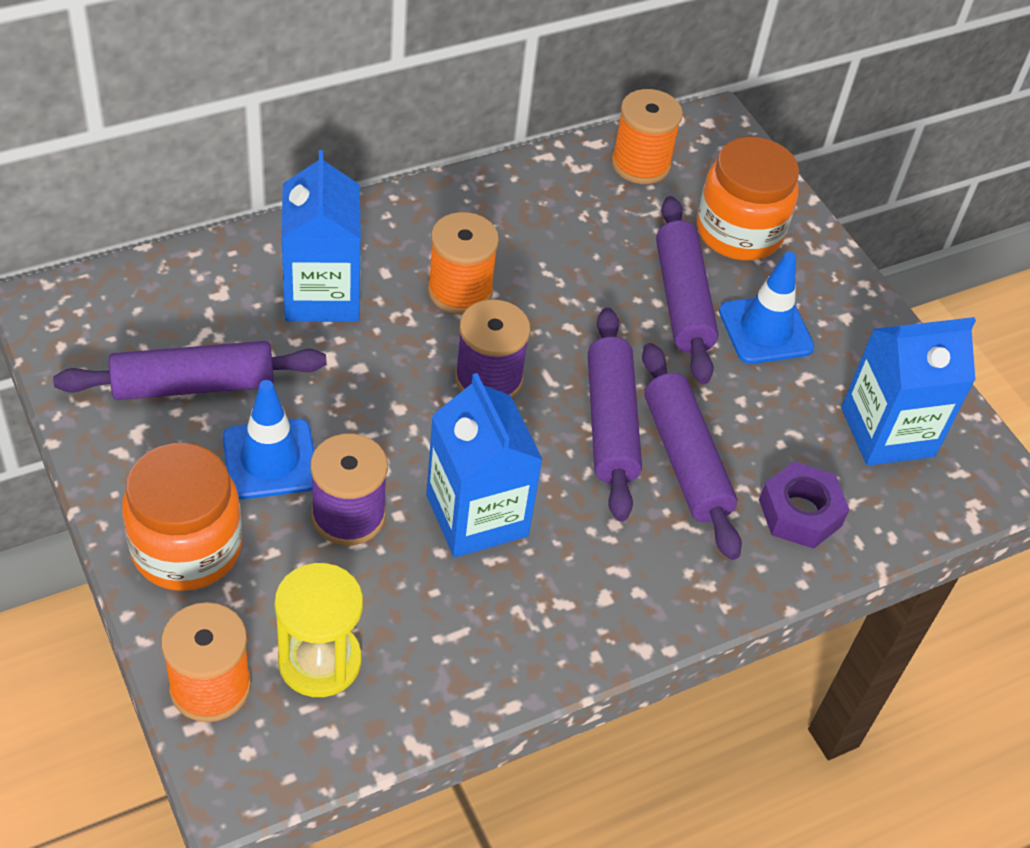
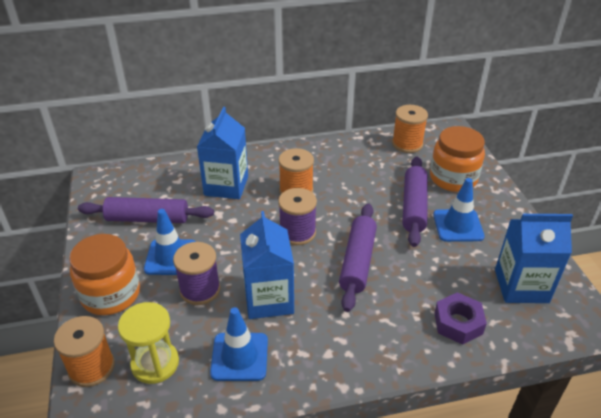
camera: 20 degrees right, 10 degrees down
purple rolling pin [642,343,742,560] -> none
none -> blue traffic cone [210,307,268,381]

